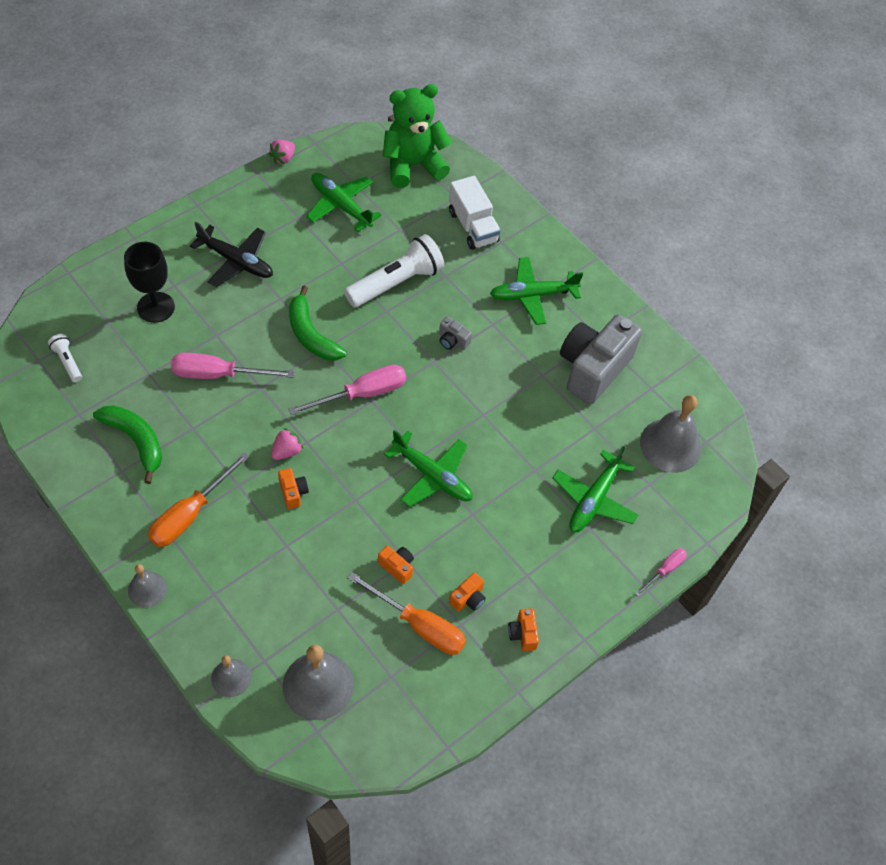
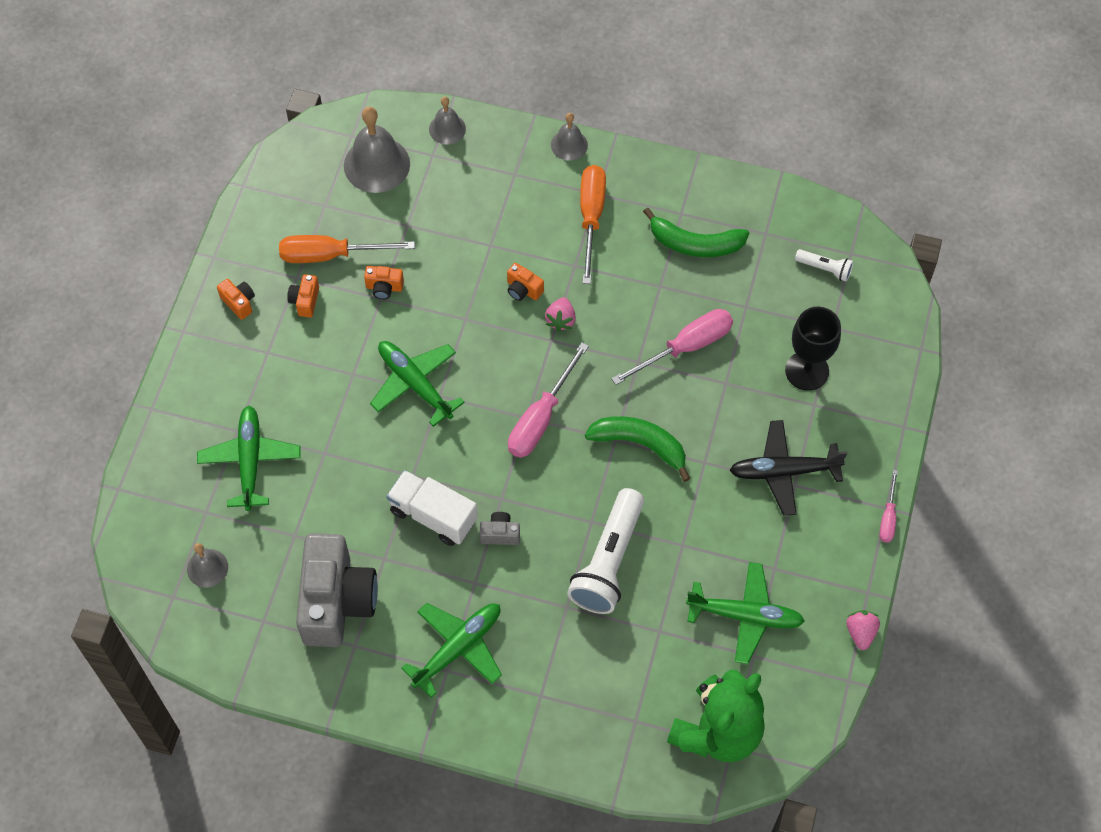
camera: 150 degrees right, 5 degrees up
green plane [384,430,472,507] -> green plane turned 45 degrees clockwise [370,341,465,427]
white truck [449,176,501,250] -> white truck moved to [387,470,478,546]
pink screwdriver [635,548,687,596] -> pink screwdriver moved to [879,470,898,543]
grey bell [640,395,702,473] -> grey bell [187,543,228,588], size x0.56

